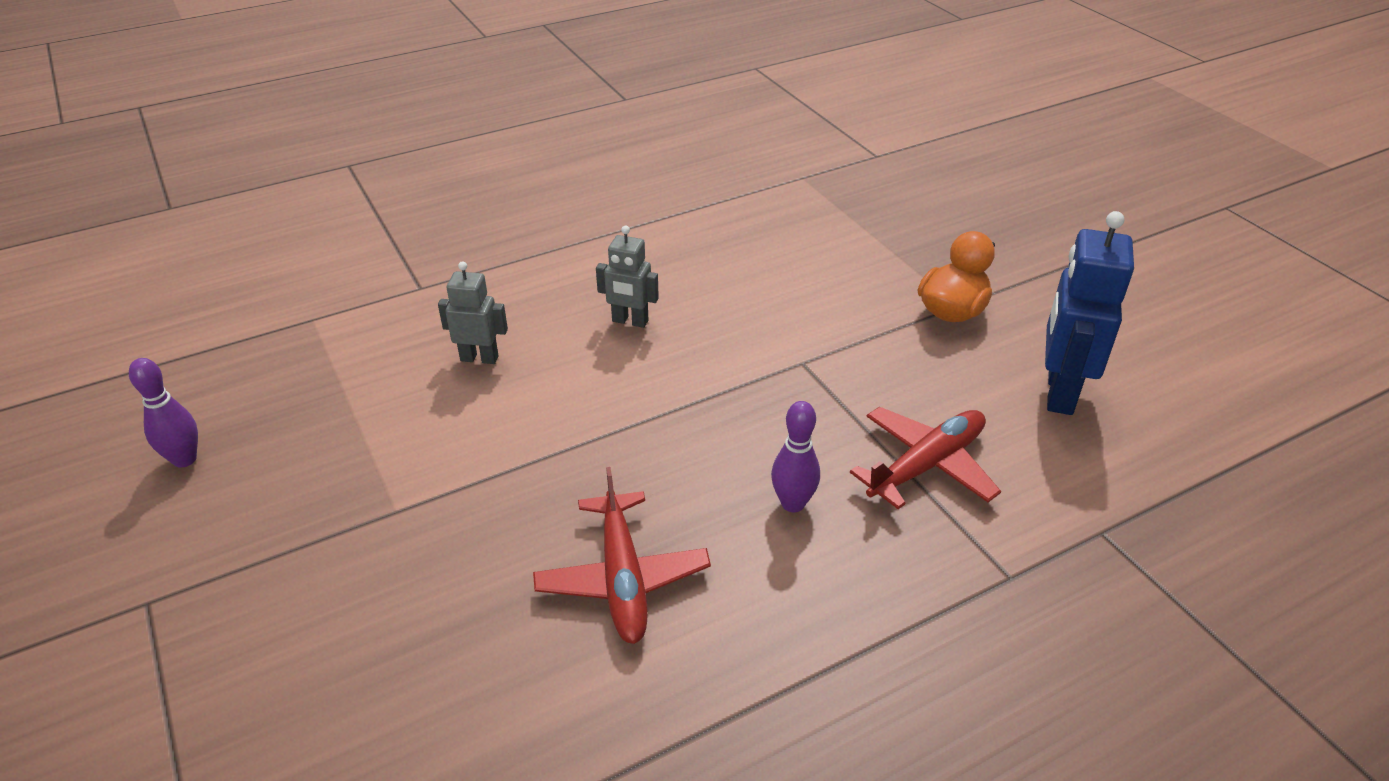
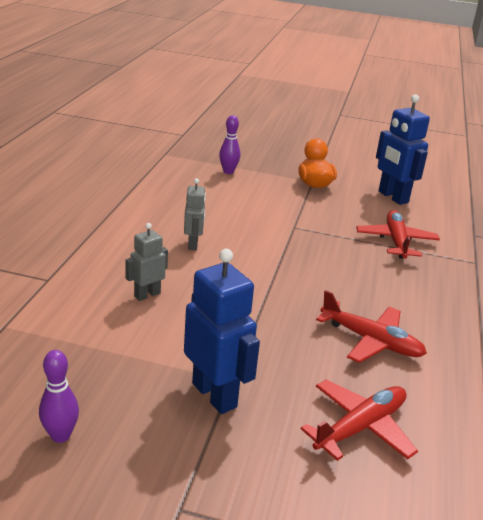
camera: 50 degrees left, 10 degrees down
grey robot [596,226,659,328] -> grey robot turned 60 degrees counterclockwise [184,178,206,250]
purple bowling pin [771,401,820,512] -> purple bowling pin moved to [219,115,240,174]
none -> blue robot [184,249,260,414]
none -> red plane [301,380,418,461]

